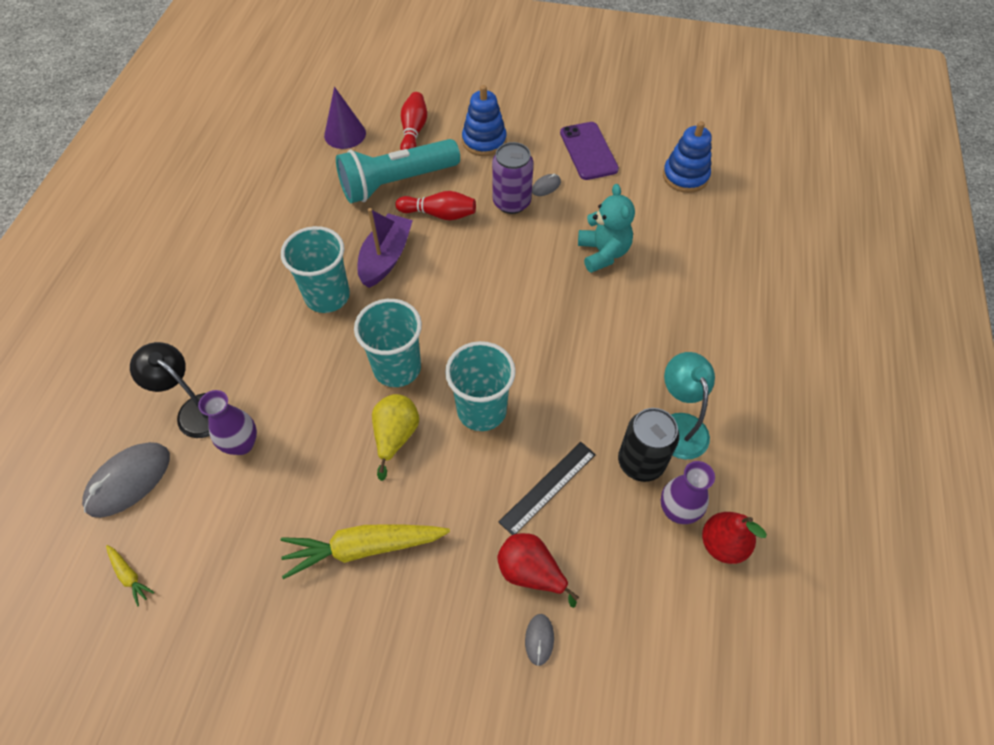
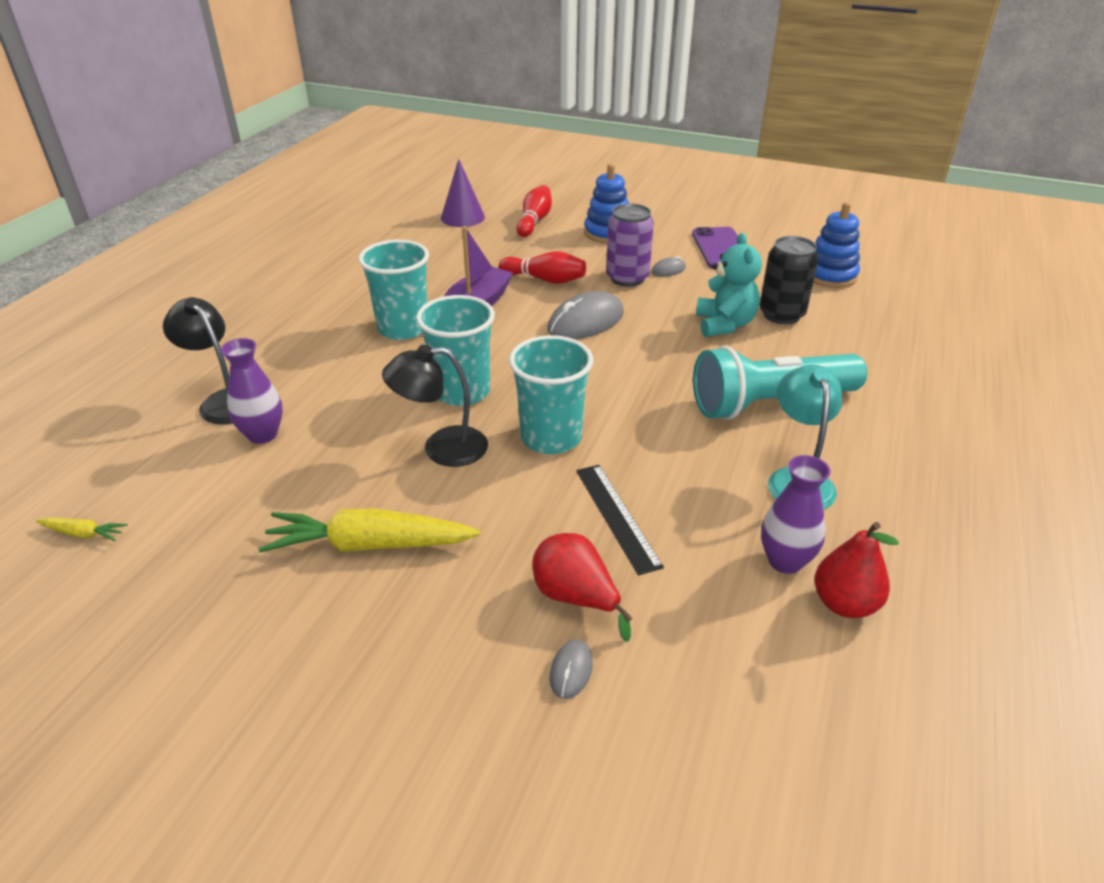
camera: 10 degrees right, 20 degrees down
grey mouse [82,442,170,518] -> grey mouse moved to [547,291,624,339]
yellow carrot [106,545,155,606] -> yellow carrot turned 45 degrees counterclockwise [36,517,128,541]
turquoise flashlight [336,139,460,203] -> turquoise flashlight moved to [693,346,867,420]
yellow pear [372,394,419,481] -> black lamp [382,345,488,467]
black ruler [499,442,596,535] -> black ruler turned 75 degrees counterclockwise [576,465,664,576]
black can [618,408,679,482] -> black can moved to [760,236,819,324]

